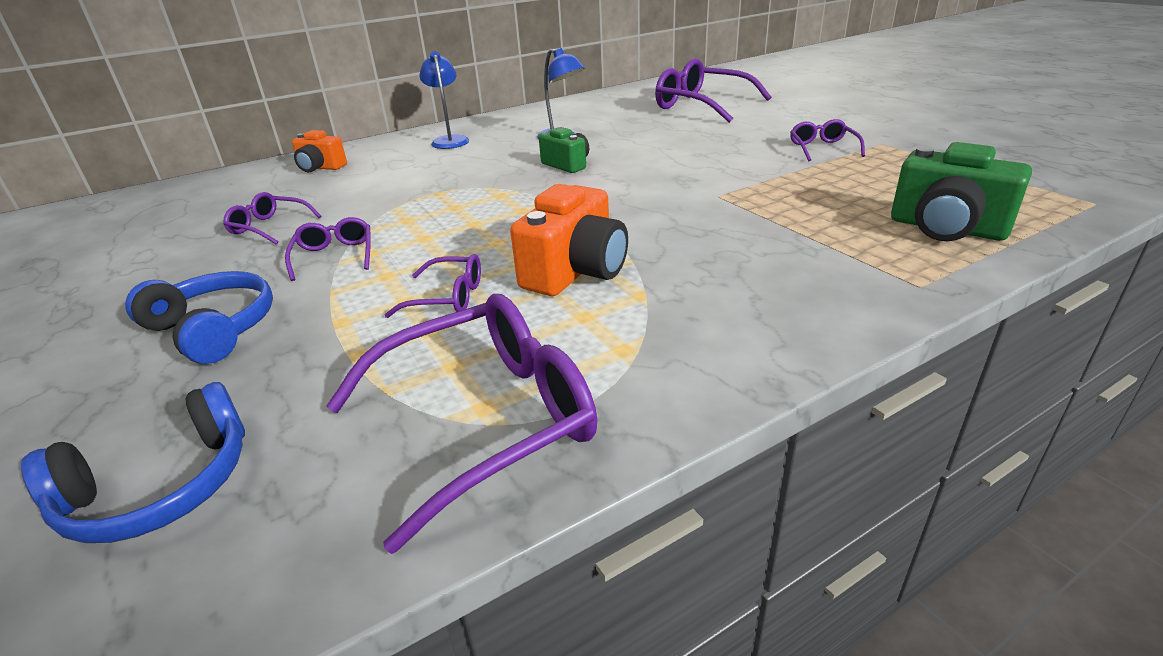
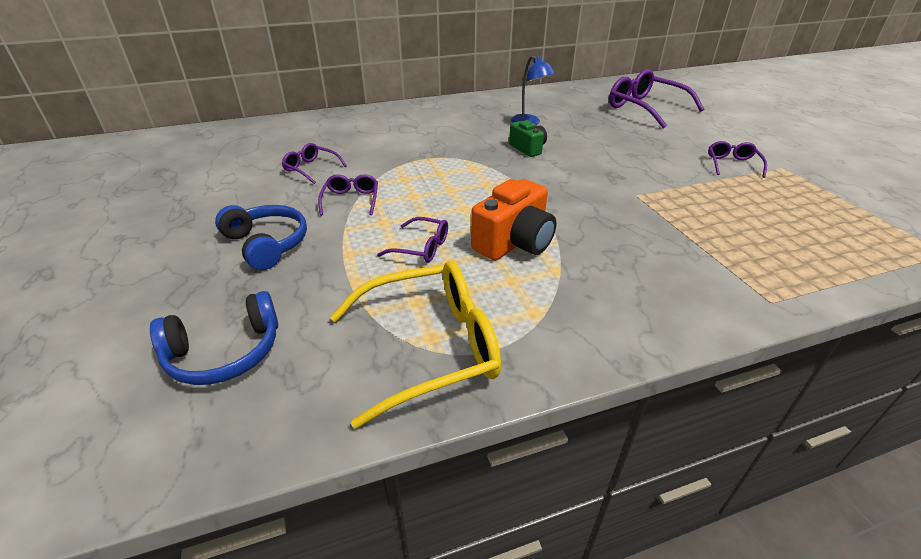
camera: 10 degrees right, 5 degrees up
orange camera [292,130,347,172] -> none
purple glasses [326,294,598,554] -> yellow glasses [330,261,501,429]
blue lamp [419,52,469,149] -> none
green camera [891,142,1032,241] -> none

